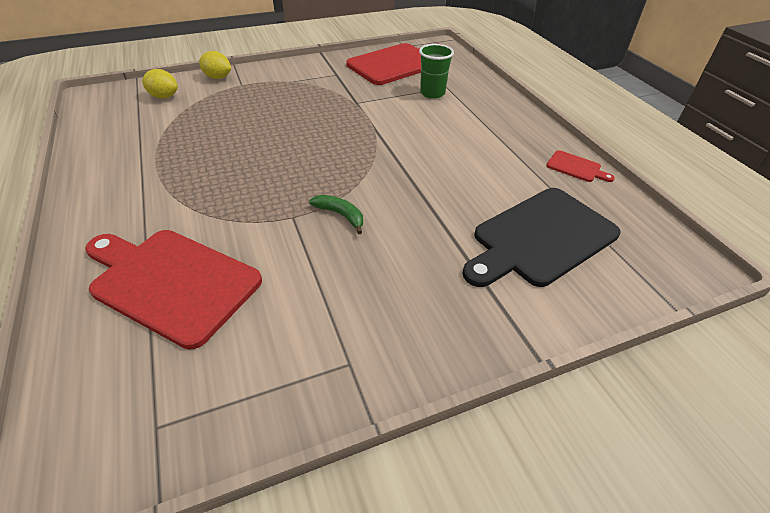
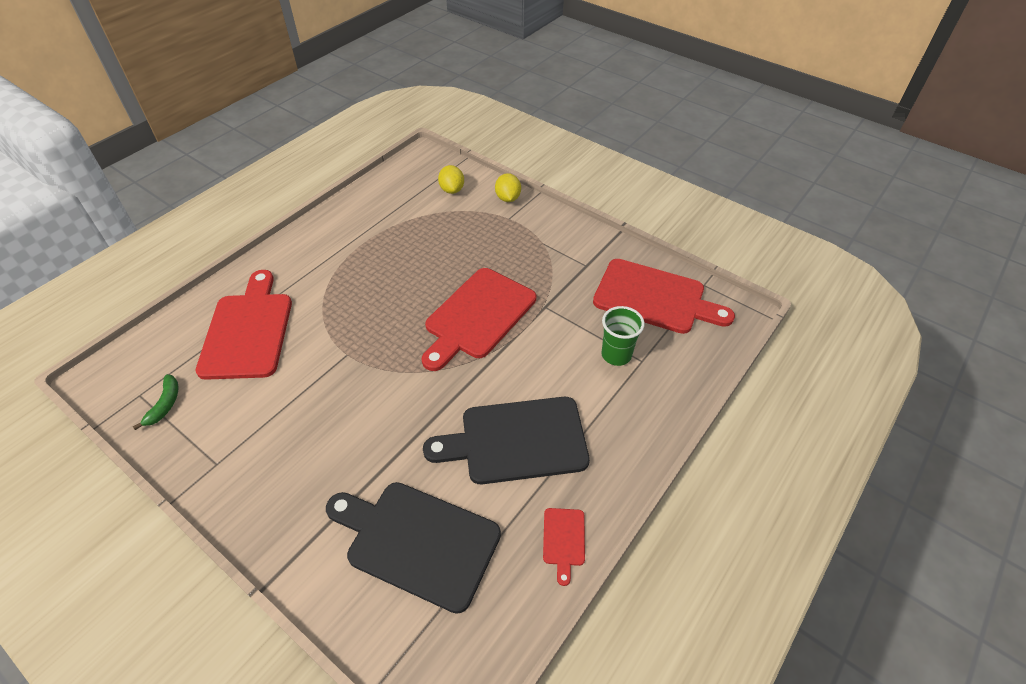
camera: 60 degrees right, 5 degrees up
green banana [309,195,363,234] -> green banana moved to [133,374,178,430]
none -> red cutting board [422,268,536,371]
none -> black cutting board [423,397,590,484]

